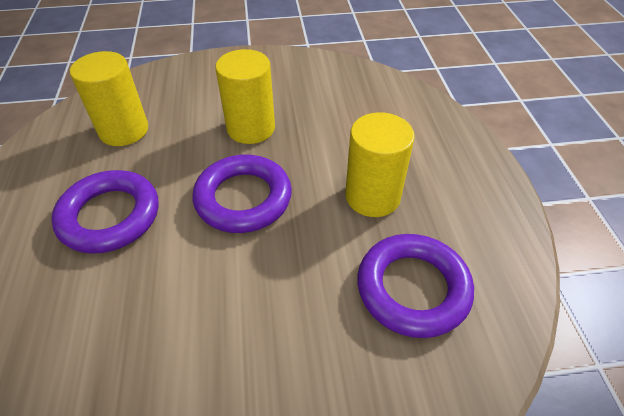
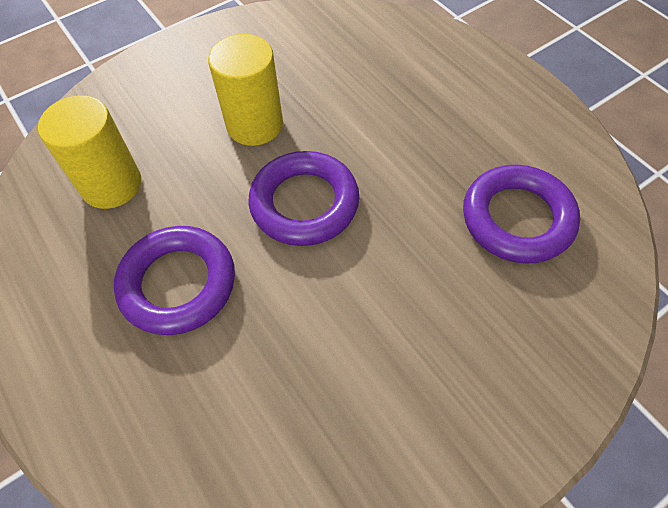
camera: 25 degrees left, 10 degrees up
yellow cylinder [345,112,415,217] -> none

